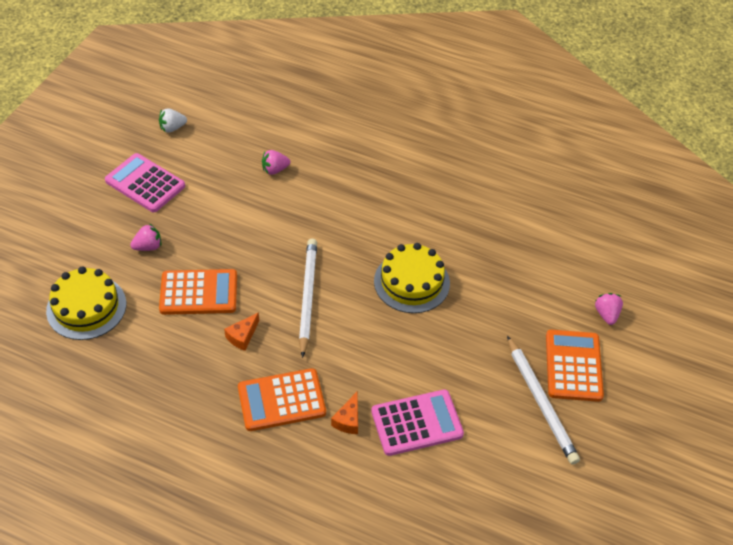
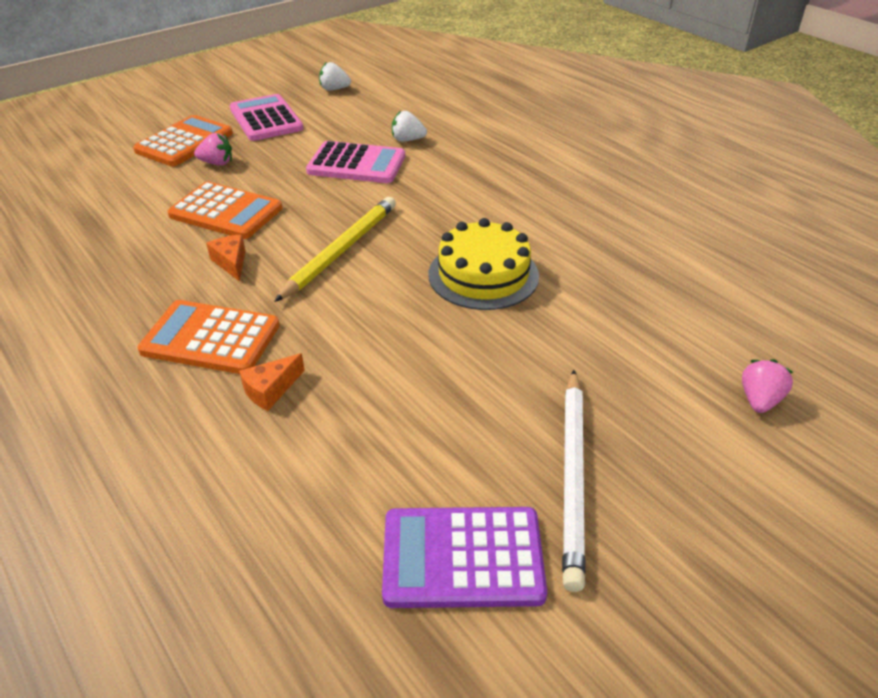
camera: 30 degrees right, 10 degrees down
yellow cake [46,267,126,340] -> none
orange cheese [224,312,259,351] -> orange cheese turned 90 degrees clockwise [206,234,245,282]
pink strawberry [262,150,290,175] -> white strawberry [392,111,427,142]
white pencil [299,239,317,358] -> yellow pencil [274,197,396,302]
pink calculator [371,390,464,456] -> pink calculator moved to [306,141,405,183]
orange calculator [546,330,604,402] -> orange calculator moved to [133,115,233,166]
none -> purple calculator [382,507,547,608]

